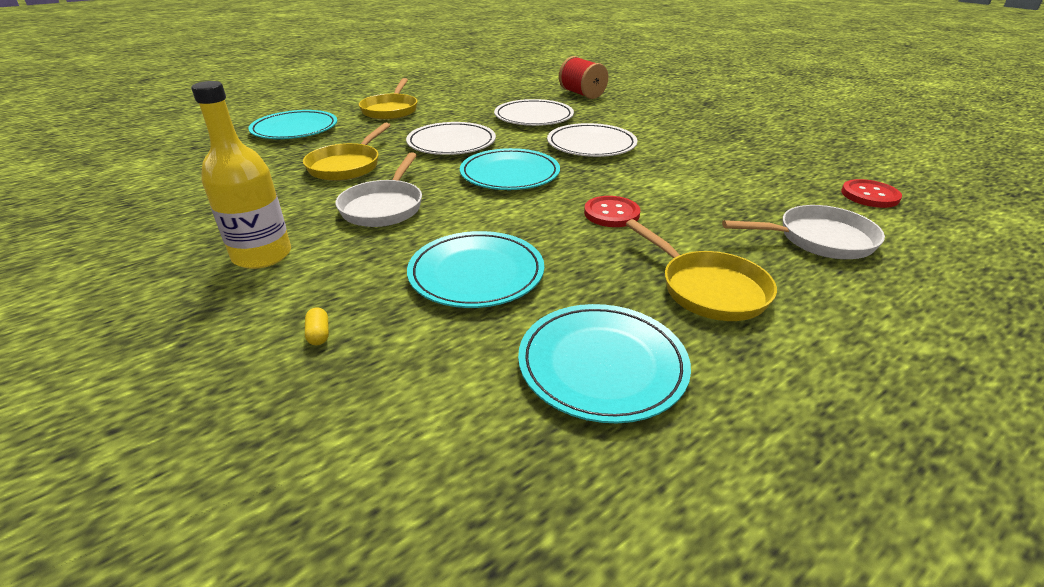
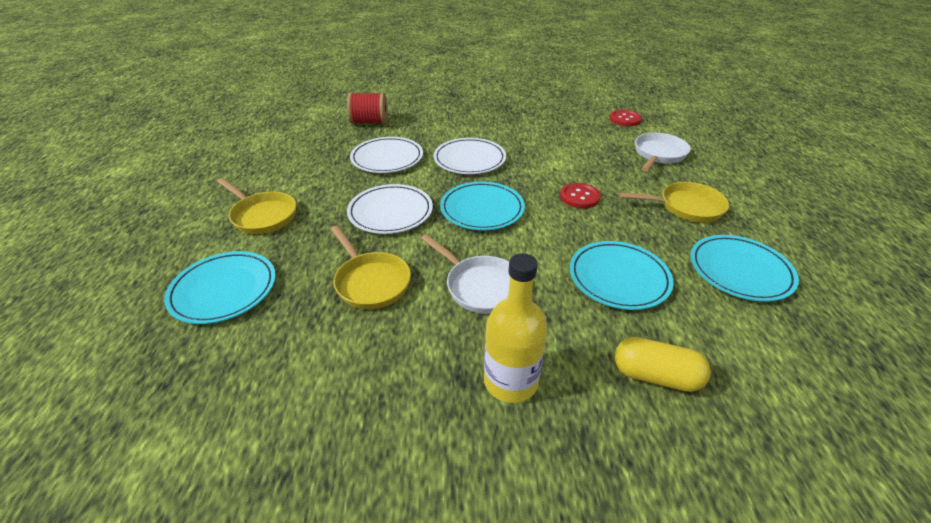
camera: 55 degrees left, 5 degrees up
yellow capsule [305,307,329,345] -> yellow capsule [615,337,711,392], size x2.38

